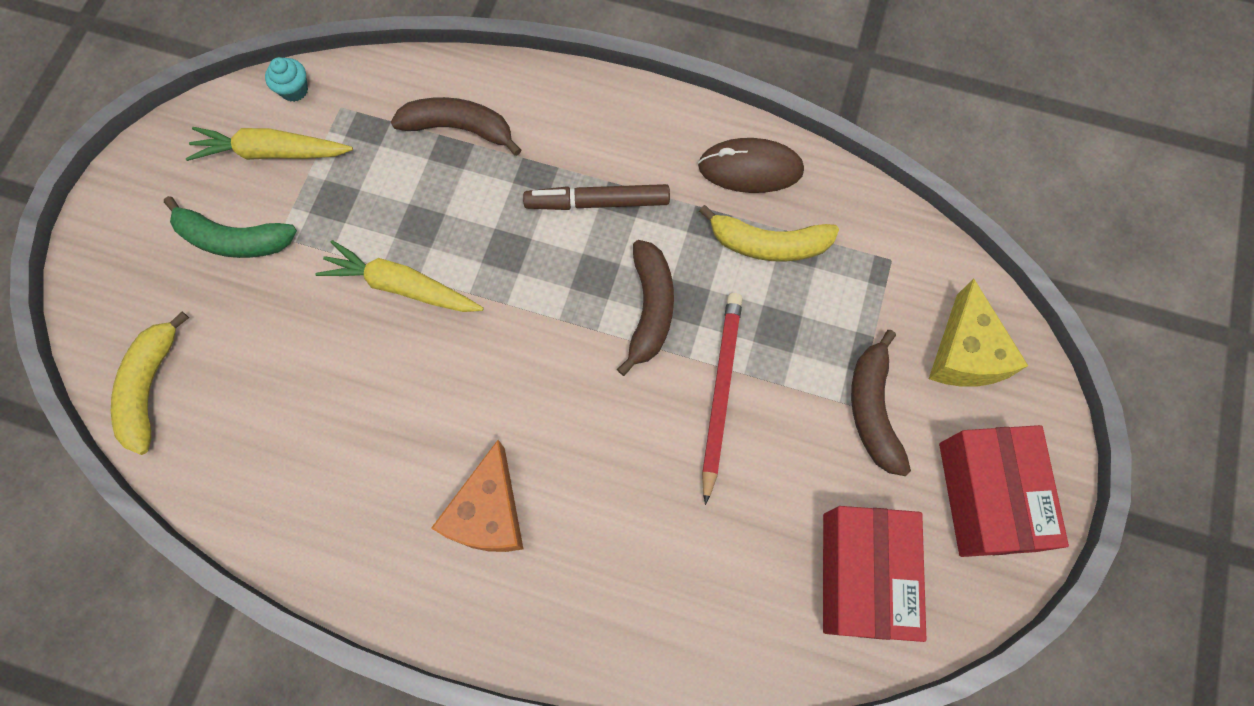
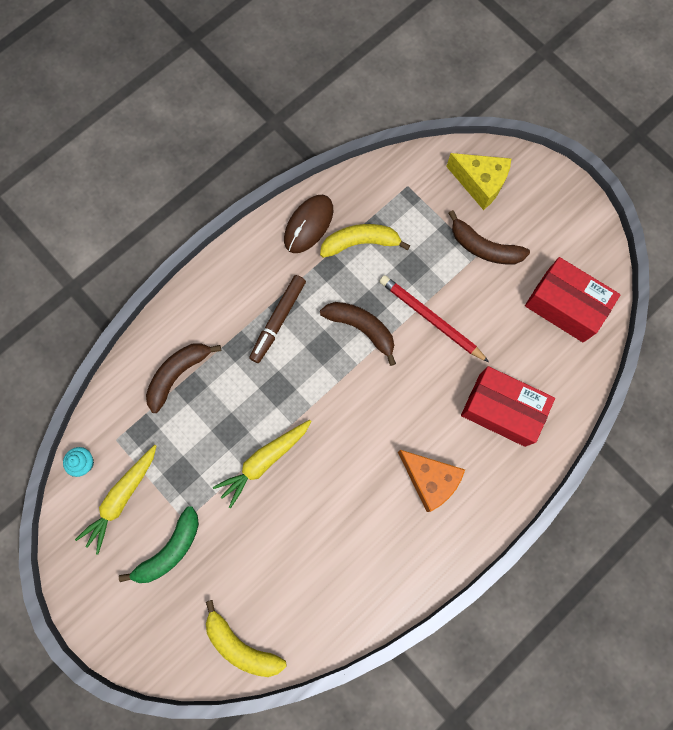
camera: 60 degrees left, 5 degrees up
yellow banana [699,205,839,262] -> yellow banana turned 135 degrees counterclockwise [320,224,410,258]
red box [939,425,1069,557] -> red box moved to [461,366,555,447]

